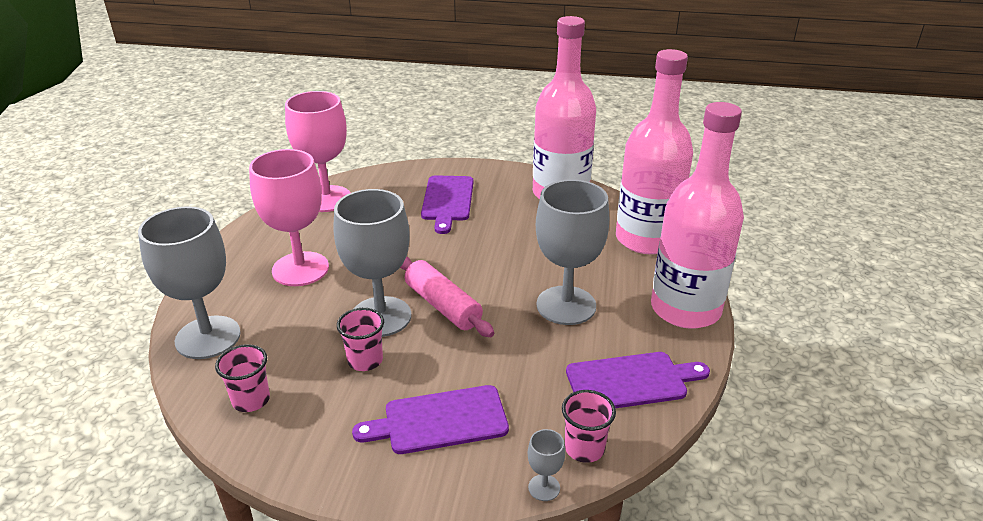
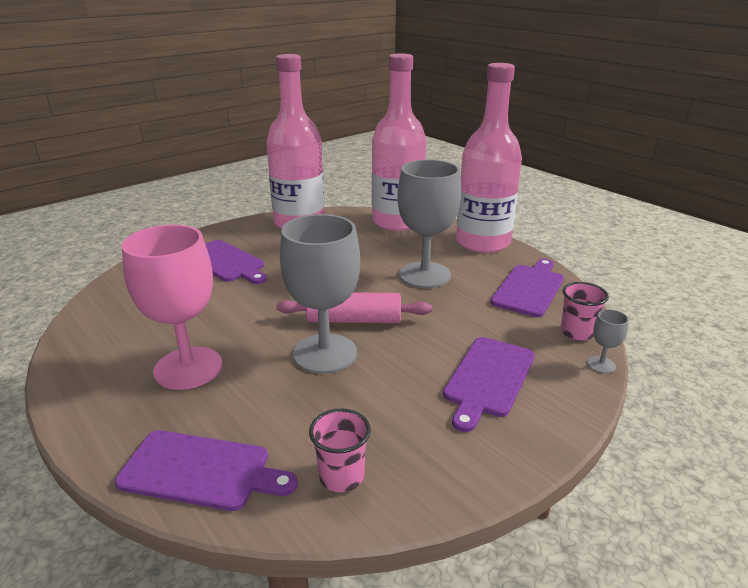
camera: 50 degrees left, 5 degrees down
grey goblet [138,206,241,359] -> purple cutting board [115,430,298,511]
pink goblet [285,91,351,212] -> none
pink cup [337,308,384,371] -> none

